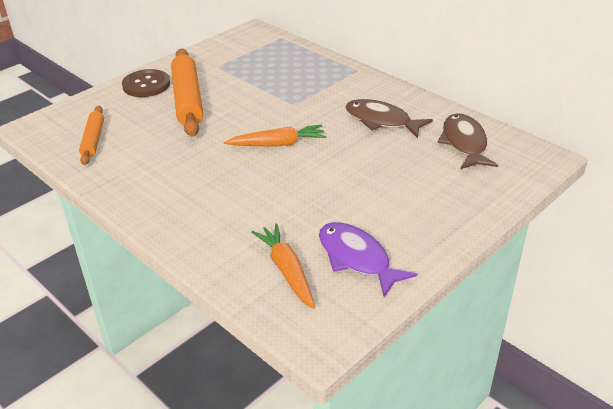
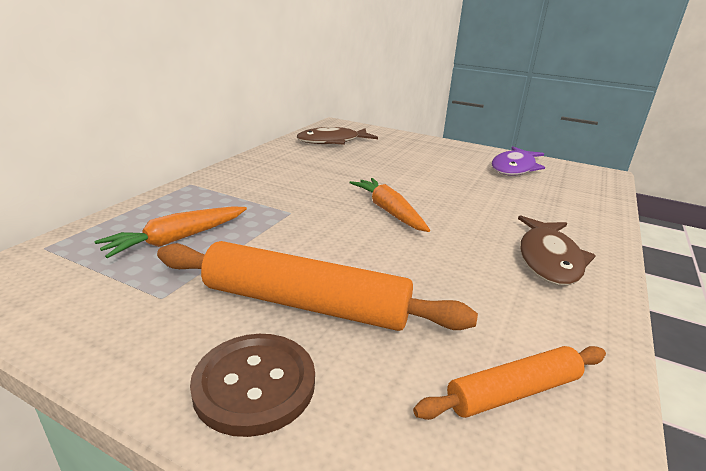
camera: 110 degrees left, 10 degrees down
orange rolling pin [171,49,203,137] -> orange rolling pin turned 45 degrees clockwise [157,241,478,331]
orange carrot [251,224,315,309] -> orange carrot moved to [95,206,247,258]
brown fish [346,99,433,138] -> brown fish moved to [518,215,596,285]

